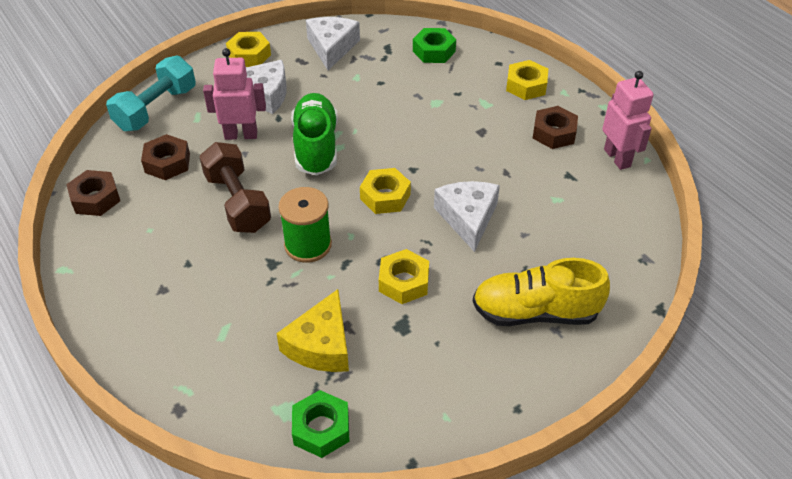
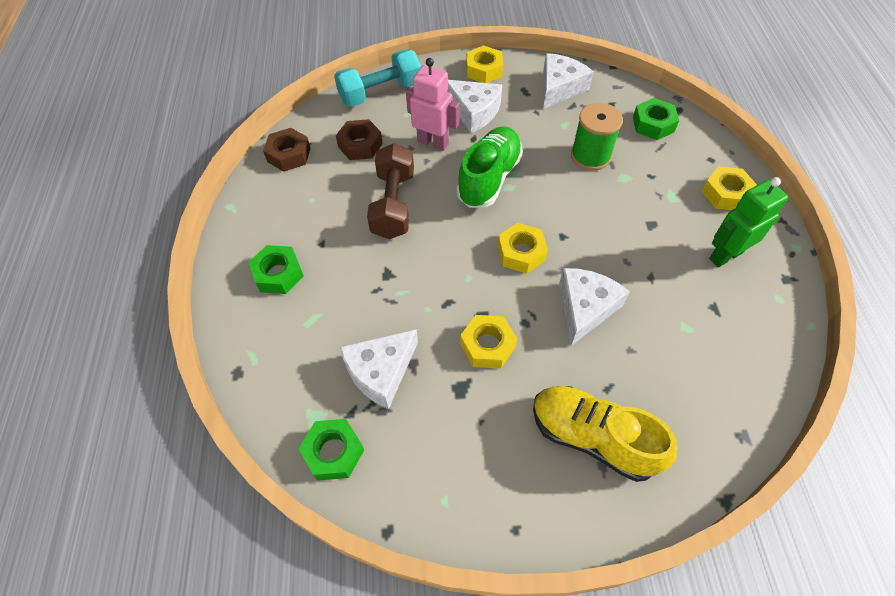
camera: 30 degrees right, 10 degrees up
yellow cheese [276,289,349,372] -> white cheese [340,329,418,409]
green spool [278,187,332,263] -> green spool moved to [571,103,623,171]
brown nut [533,106,578,149] -> green robot [709,177,788,267]
pink robot [602,71,654,170] -> none
none -> green nut [248,245,304,294]

